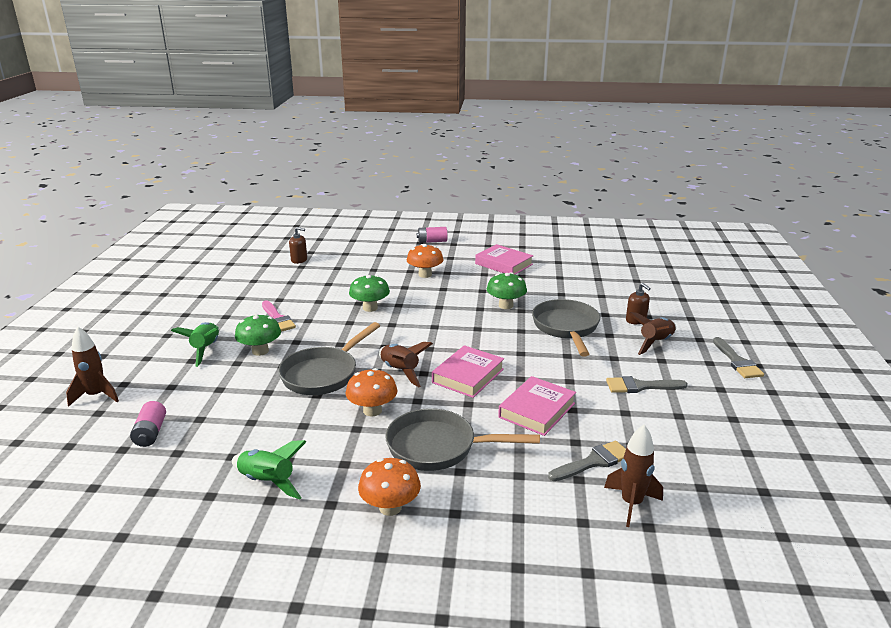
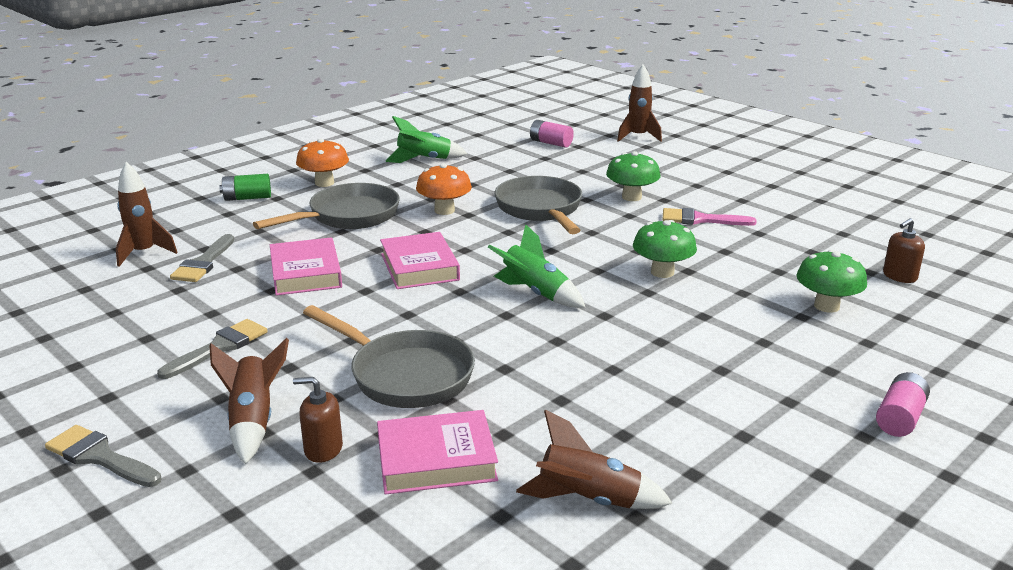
camera: 130 degrees right, 0 degrees up
green rocket [171,322,219,367] -> green rocket moved to [488,224,586,308]
brown rocket [379,342,433,387] -> brown rocket moved to [516,410,672,509]
orange mushroom [407,244,444,278] -> none
pink book [475,244,533,274] -> pink book moved to [377,410,498,495]
green mushroom [487,272,527,309] -> green mushroom moved to [796,250,867,313]
none -> green battery [219,174,271,201]

